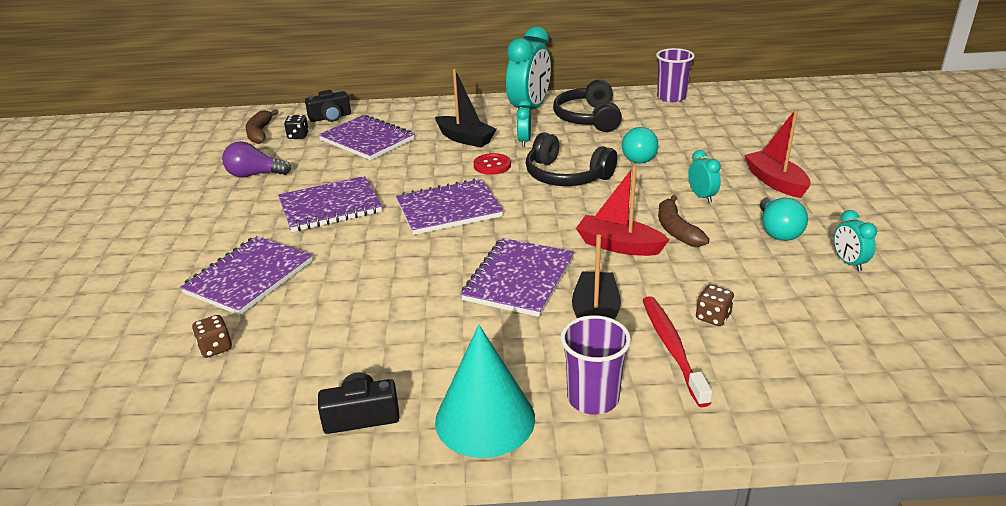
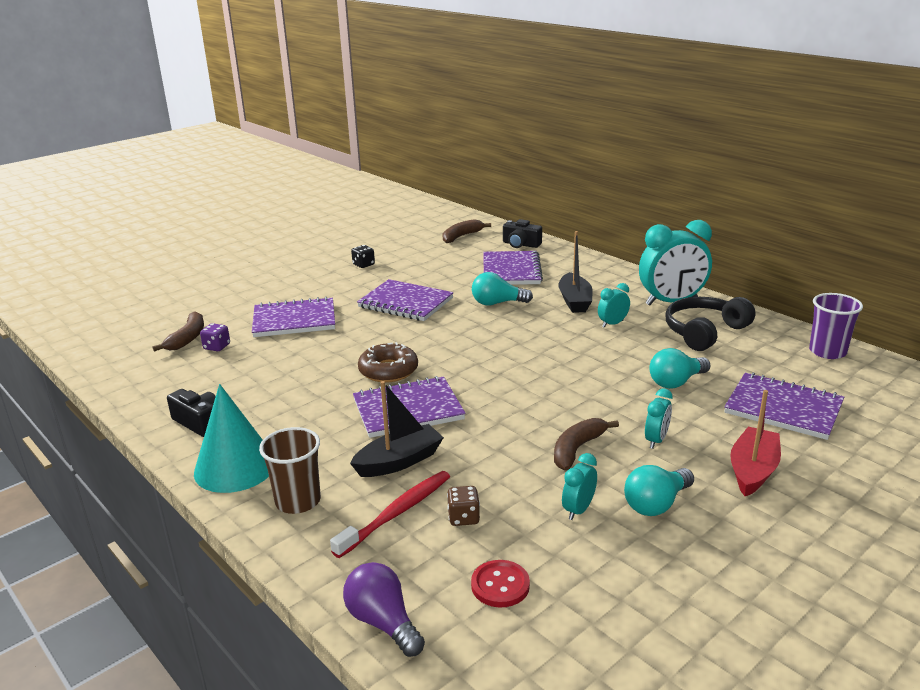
camera: 50 degrees right, 5 degrees down
brown dice [192,315,232,358] -> purple dice [200,323,230,351]
purple light bulb [222,141,291,178] -> purple light bulb moved to [343,562,425,657]
black dice [284,115,309,139] -> black dice moved to [351,245,375,268]
purple notebook [396,178,503,235] -> purple notebook moved to [724,372,844,440]
red button [474,153,511,175] -> red button moved to [471,560,530,608]
black headphones [526,133,617,186] -> none
purple cup [561,315,631,415] -> brown cup [259,427,321,514]
red boat [576,165,669,256] -> none
turquoise clock [834,210,877,271] -> turquoise clock moved to [562,453,597,520]
none -> brown banana [153,311,204,352]
none -> brown donut [358,342,418,382]
none -> turquoise light bulb [472,272,533,306]

